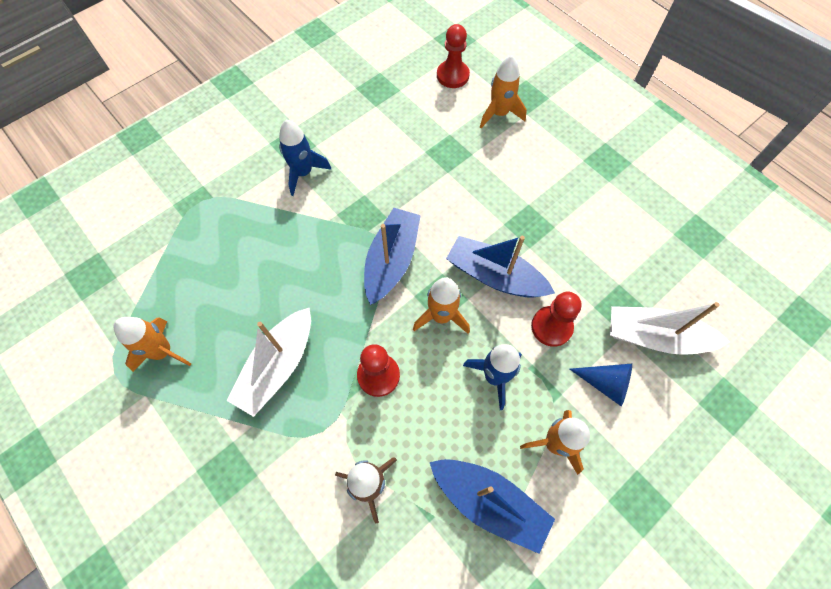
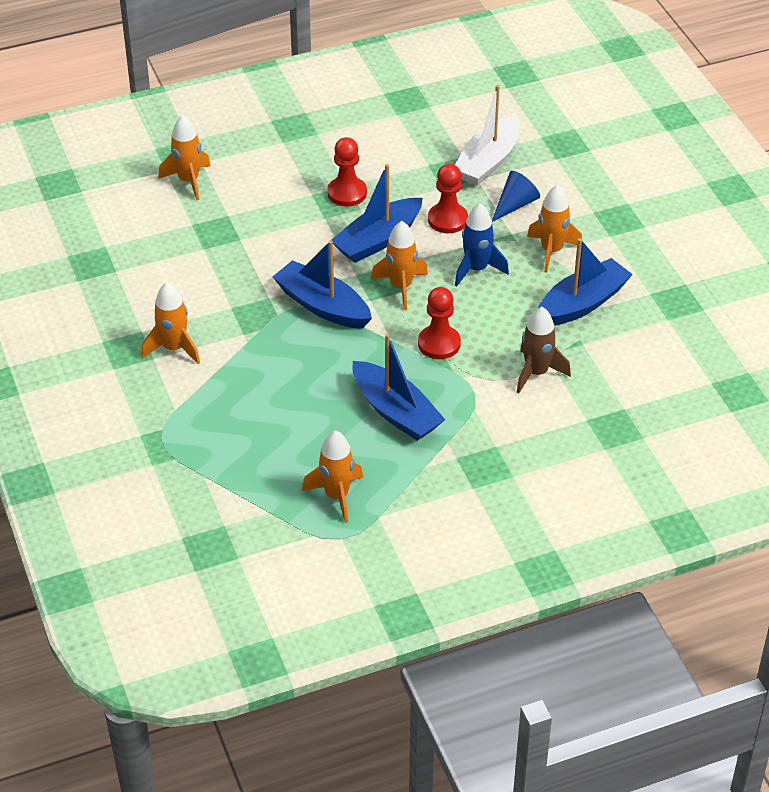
camera: 70 degrees left, 20 degrees down
white boat [227,308,311,417] -> blue boat [352,334,445,441]
blue rocket [279,120,332,196] -> orange rocket [142,282,200,364]
red pawn [437,24,470,88] -> red pawn moved to [327,137,367,207]

